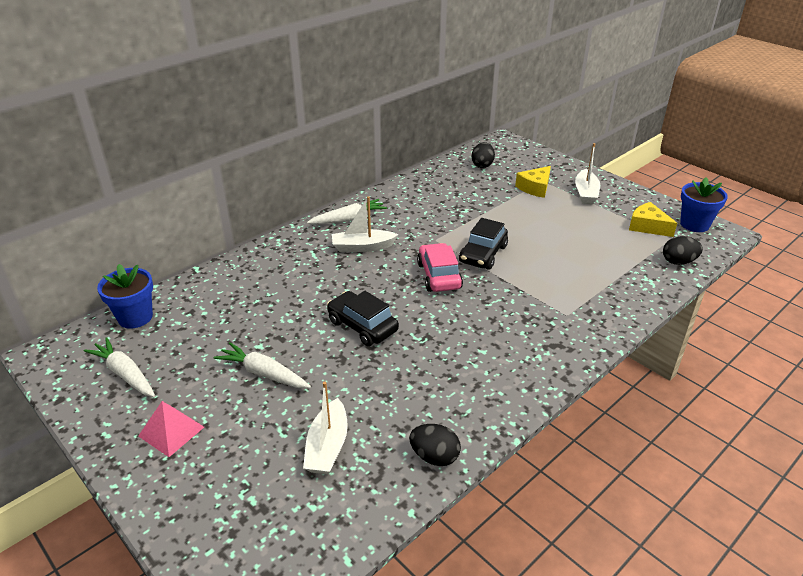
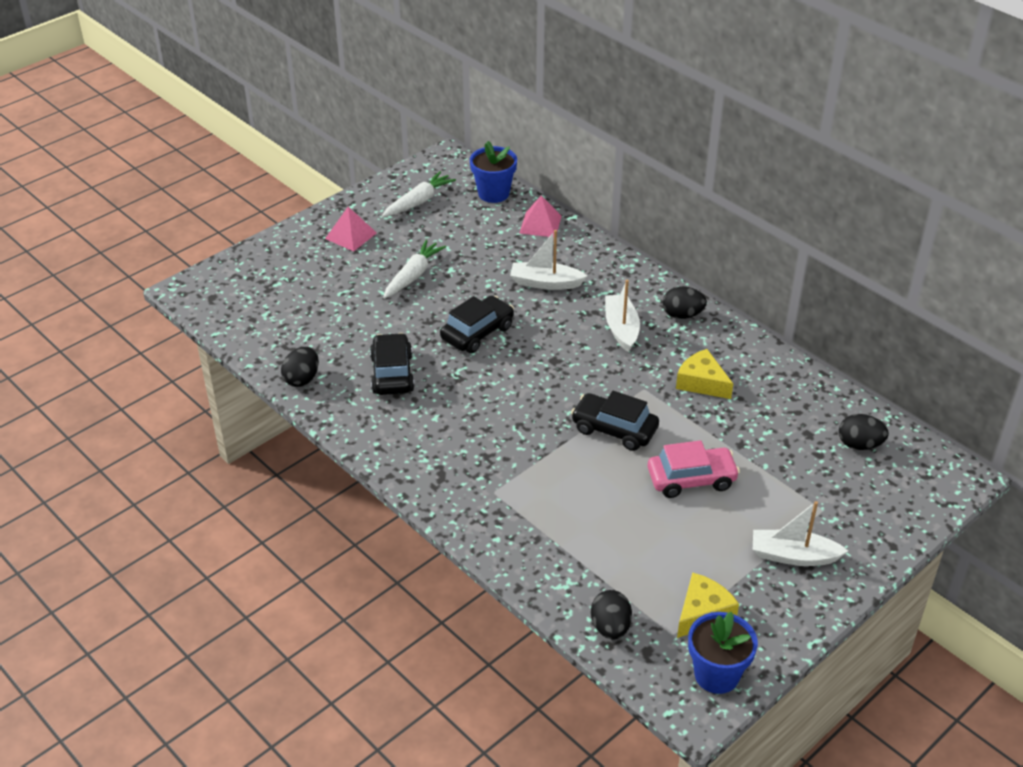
camera: 90 degrees right, 5 degrees up
white boat [303,382,348,475] -> white boat moved to [510,230,587,290]
white carrot [307,199,387,224] -> black egg [663,286,707,319]
pink car [417,243,463,292] -> pink car moved to [648,440,740,498]
yellow cheese [515,166,551,198] -> yellow cheese moved to [676,349,733,399]
none -> black car [370,333,415,395]
none -> pink pyramid [520,196,562,237]

